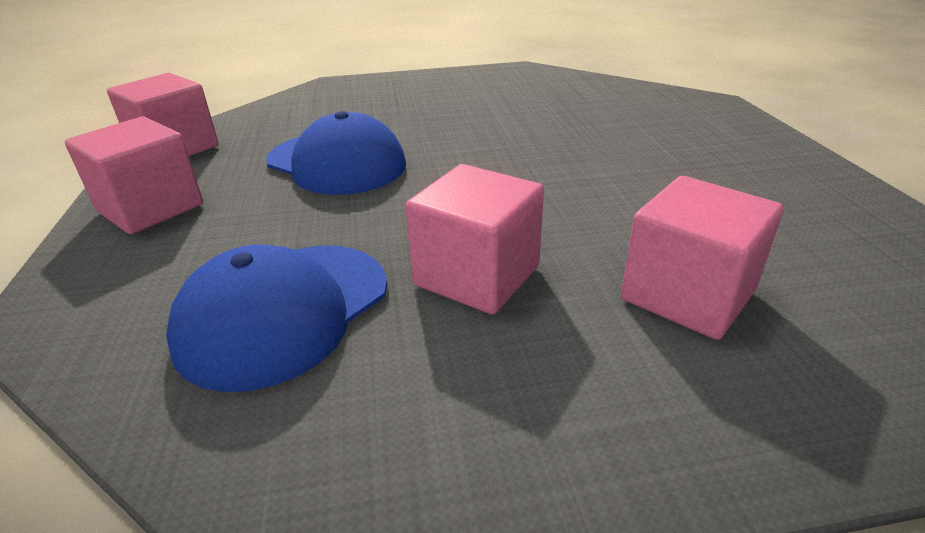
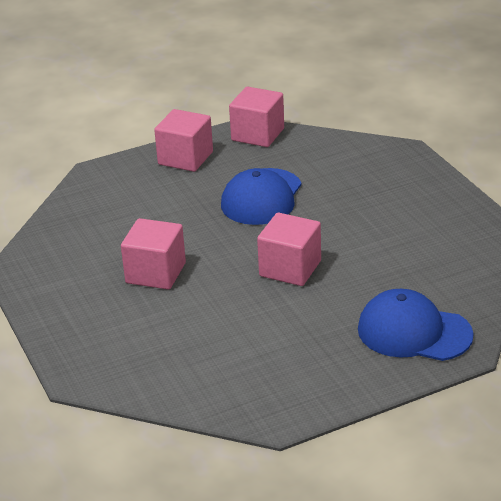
camera: 75 degrees right, 0 degrees up
blue cap [166,244,387,392] -> blue cap moved to [358,289,474,361]
pink cube [621,176,784,340] -> pink cube moved to [257,213,321,286]

